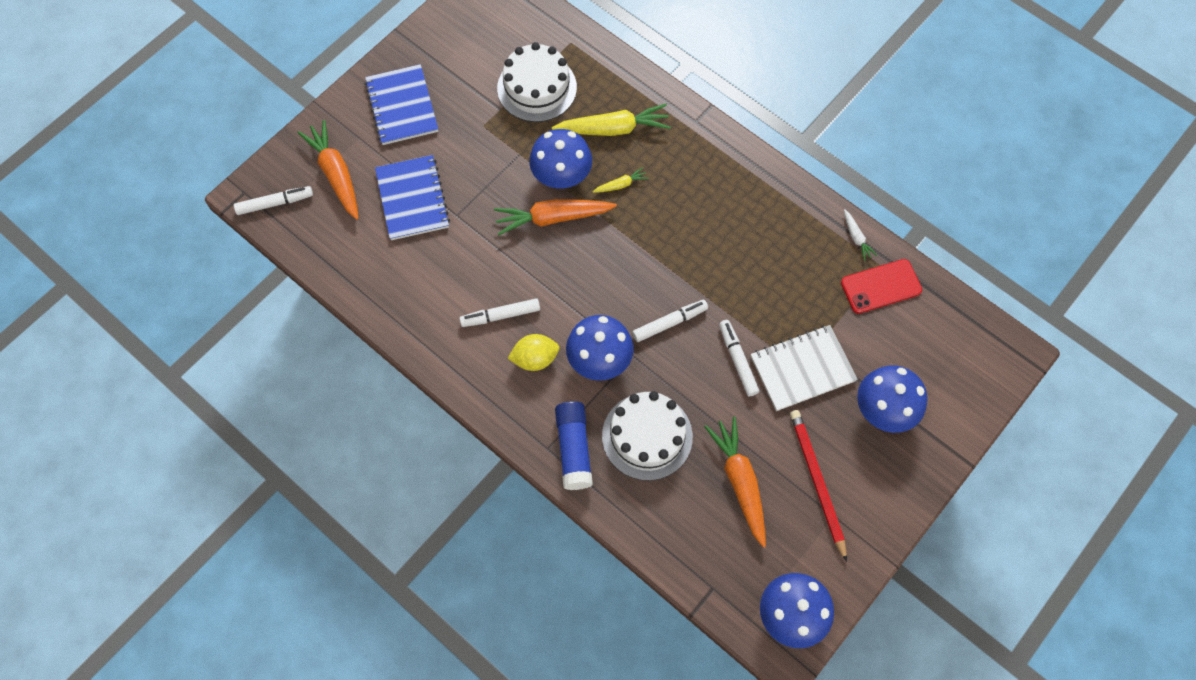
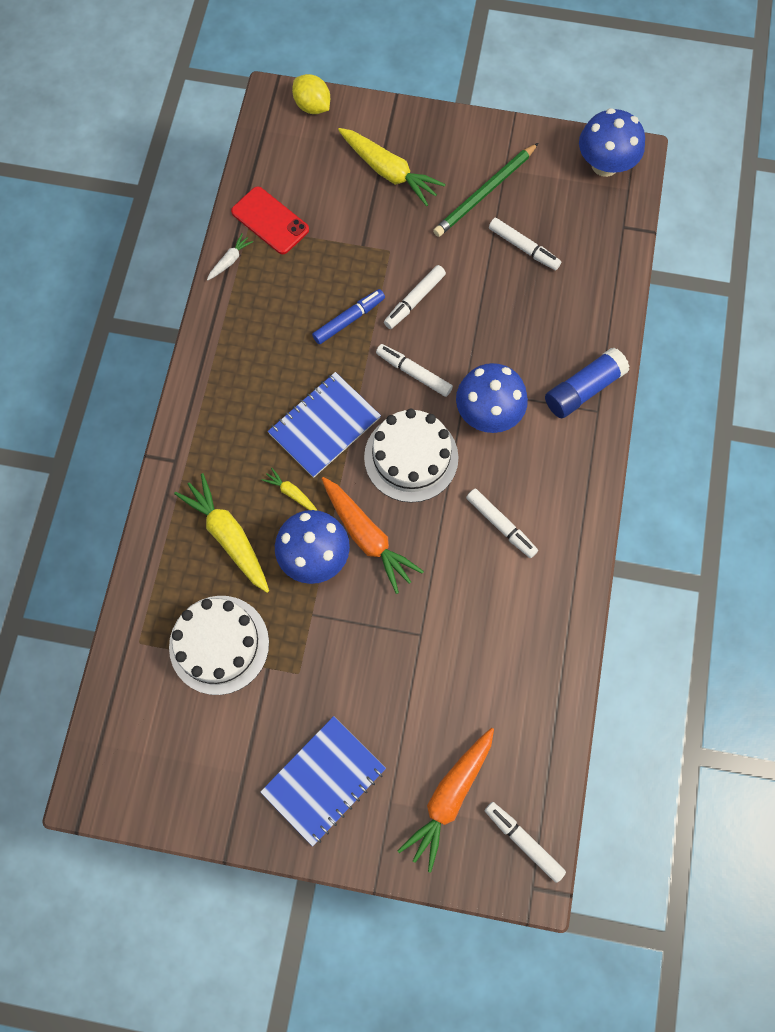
camera: 120 degrees left, 5 degrees up
blue notebook [375,155,450,240] -> blue notebook moved to [268,372,381,478]
yellow lemon [507,334,560,371] -> yellow lemon moved to [292,74,330,114]
white cake [602,391,693,481] -> white cake moved to [364,408,459,503]
orange carrot [704,417,766,547] -> white marker [489,218,561,270]
white notebook [751,325,858,411] -> none
red pencil [790,410,847,562] -> green pencil [433,143,538,237]
blue mushroom [857,365,927,433] -> yellow carrot [338,128,446,206]
none -> blue marker [312,289,385,344]

